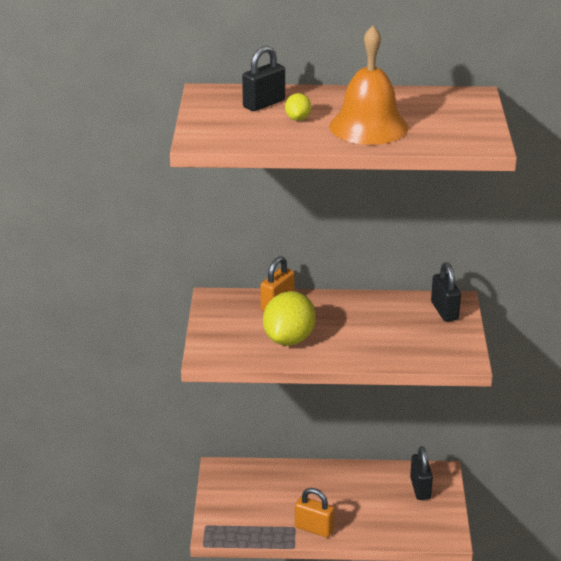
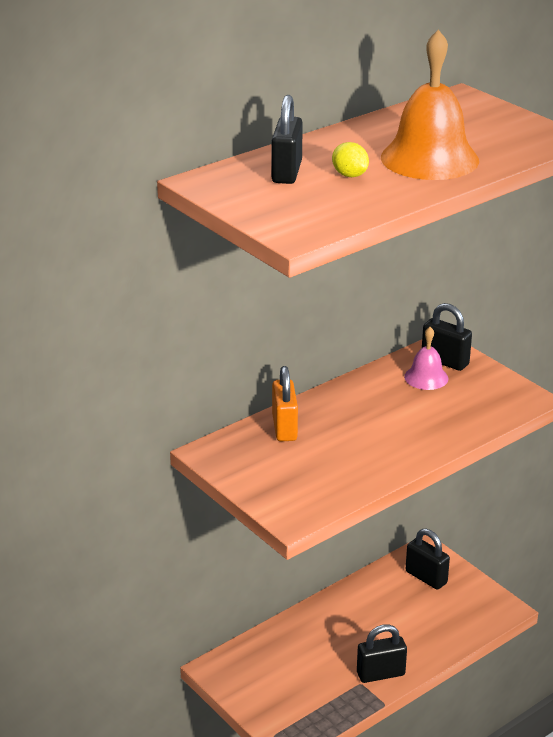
camera: 40 degrees left, 0 degrees up
yellow lemon [263,291,316,346] -> none
orange padlock [295,488,335,538] -> black padlock [357,624,407,683]
none -> pink bell [404,327,449,390]

